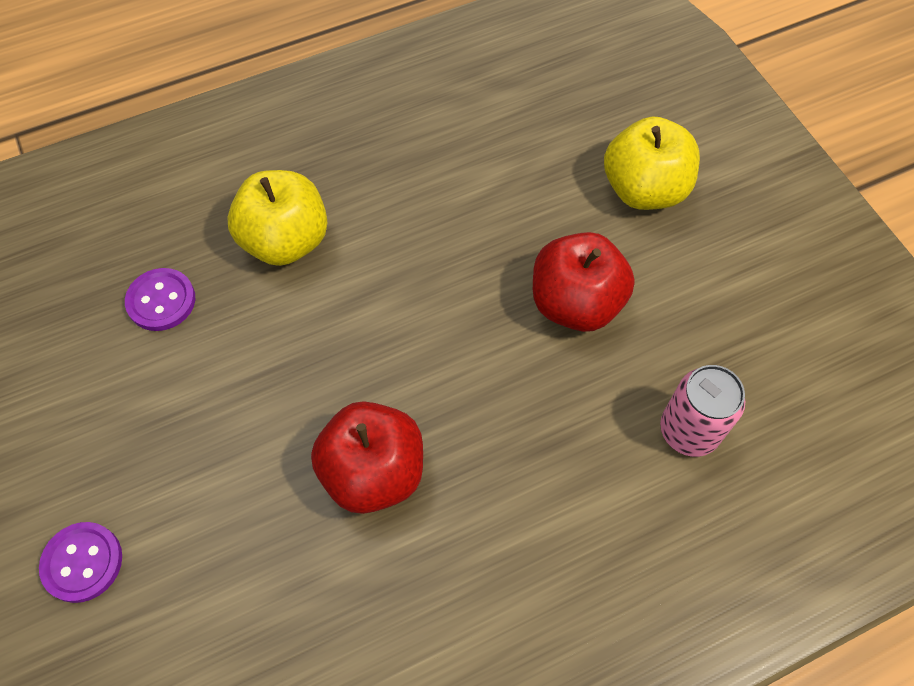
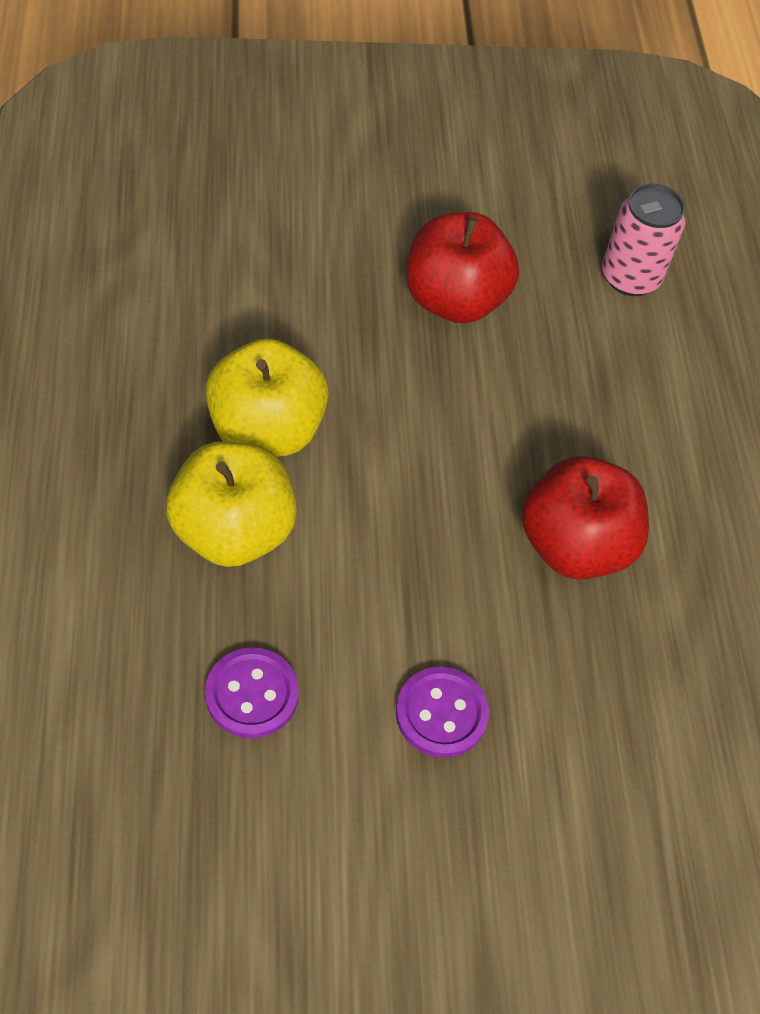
camera: 75 degrees left, 5 degrees down
purple button [39,522,122,603] -> purple button moved to [396,667,489,758]
yellow apple [604,116,700,210] -> yellow apple moved to [205,338,329,457]

